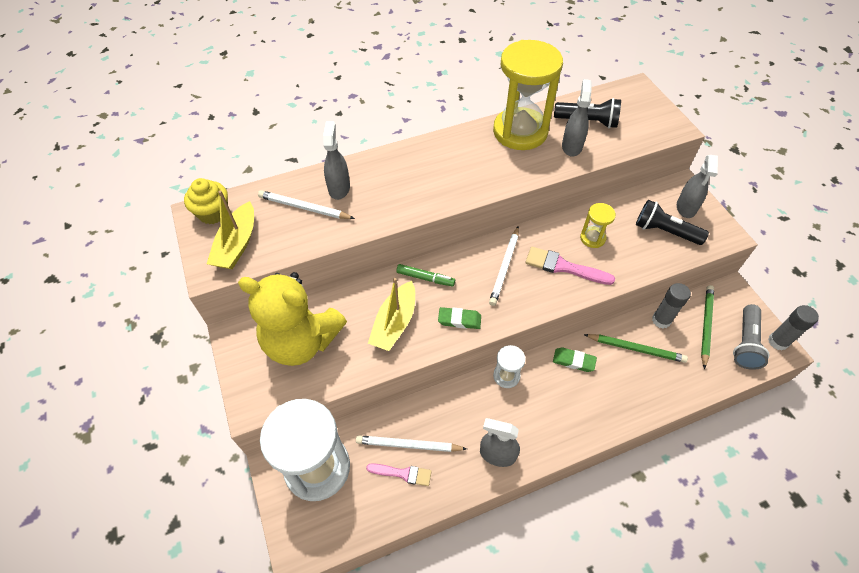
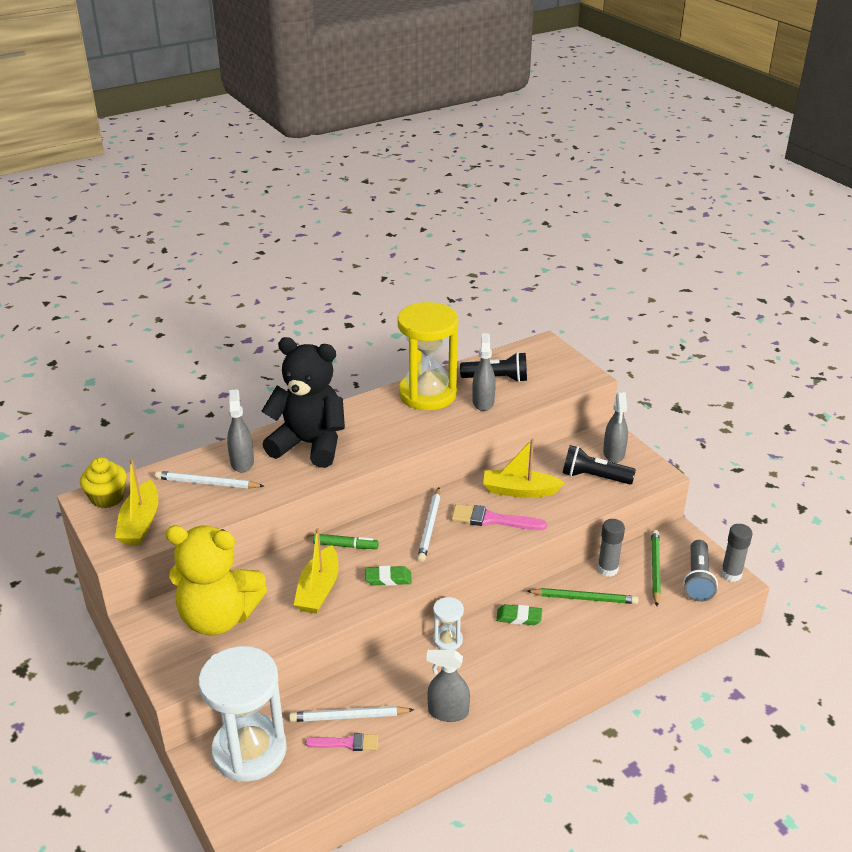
camera: 10 degrees left, 20 degrees down
yellow hourglass [580,203,616,248] -> yellow boat [483,439,565,498]
none -> black teddy bear [261,337,345,468]

